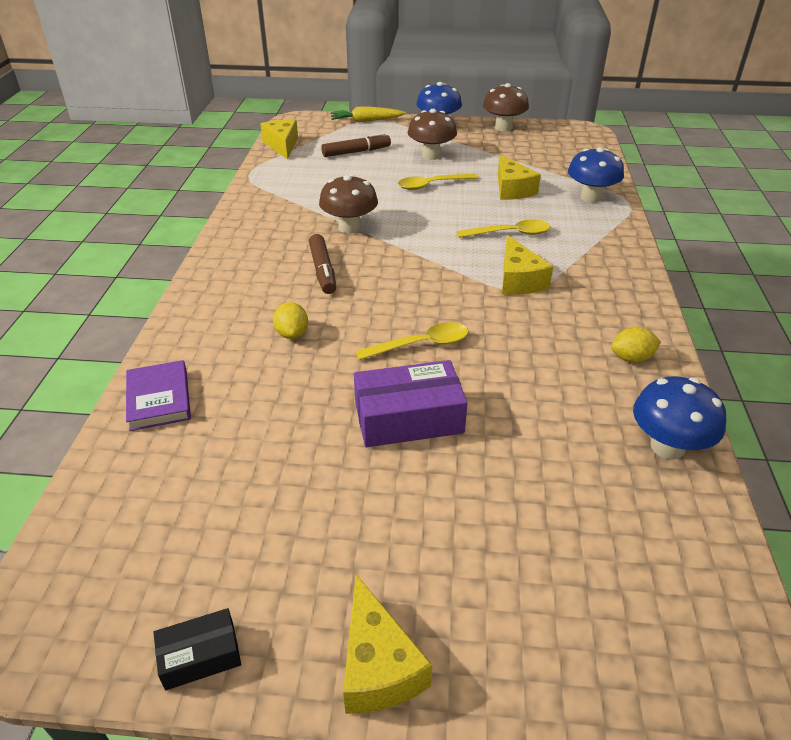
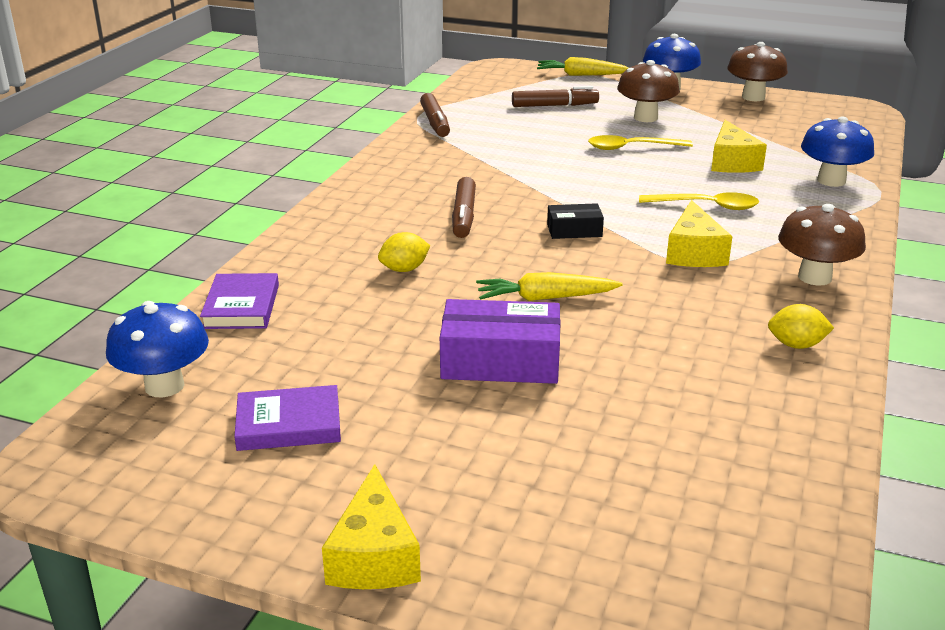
camera: 15 degrees right, 10 degrees down
black box [153,608,241,691] -> black box moved to [547,203,604,239]
yellow cheese [260,119,298,159] -> none
yellow lemon [273,302,308,339] -> yellow lemon turned 60 degrees clockwise [378,232,430,272]
brown mushroom [319,174,378,234] -> brown mushroom moved to [778,204,866,286]
yellow spoon [355,322,469,360] -> yellow carrot [476,272,623,301]
blue mushroom [633,376,727,460] -> blue mushroom moved to [106,301,209,397]
none -> purple book [234,385,341,451]
none -> brown marker [420,93,450,137]

